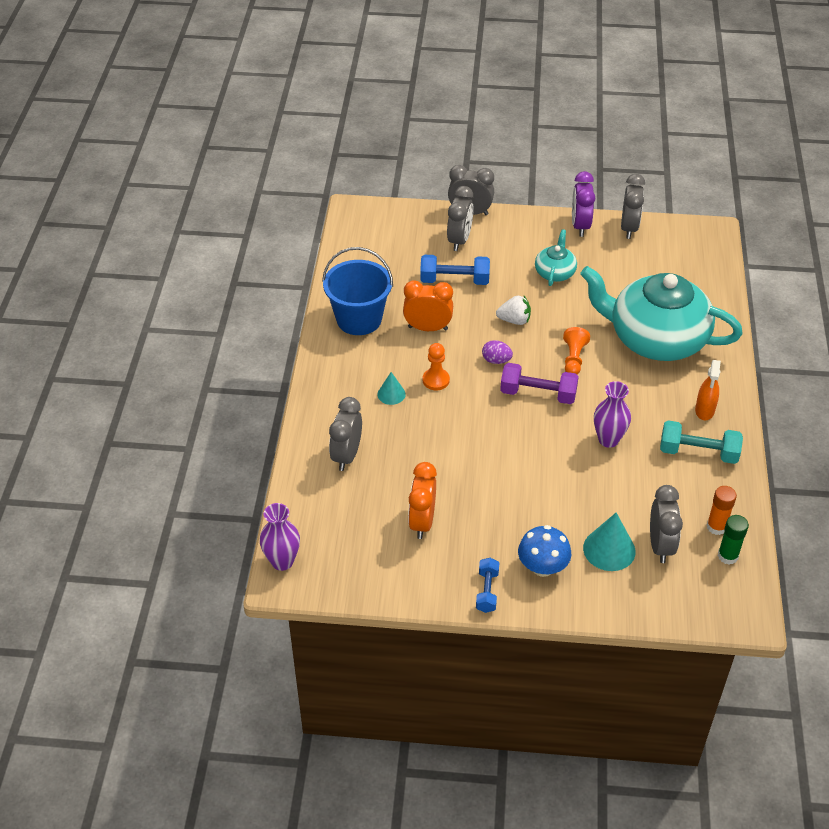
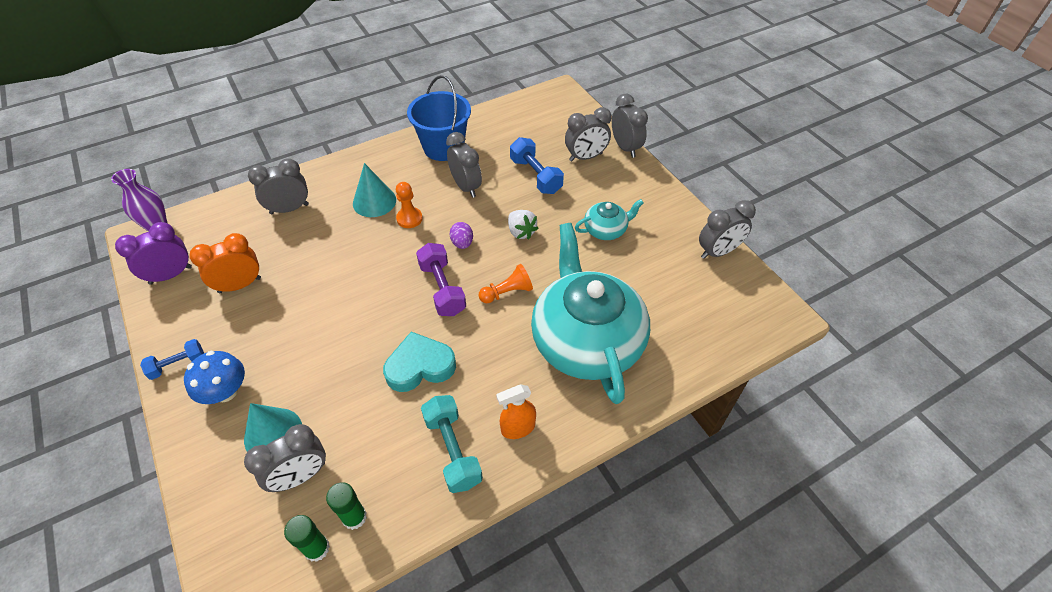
camera: 55 degrees right, 5 degrees up
turquoise cone [377,372,406,405] -> turquoise cone [353,163,396,217], size x1.67
orange clock [403,280,453,331] -> grey clock [446,132,482,198]
purple clock [572,171,595,237] -> purple clock moved to [115,222,192,285]
purple vase [594,381,631,448] -> turquoise heart [383,332,456,392]
orange glue stick [707,486,737,535] -> green glue stick [326,482,367,530]

